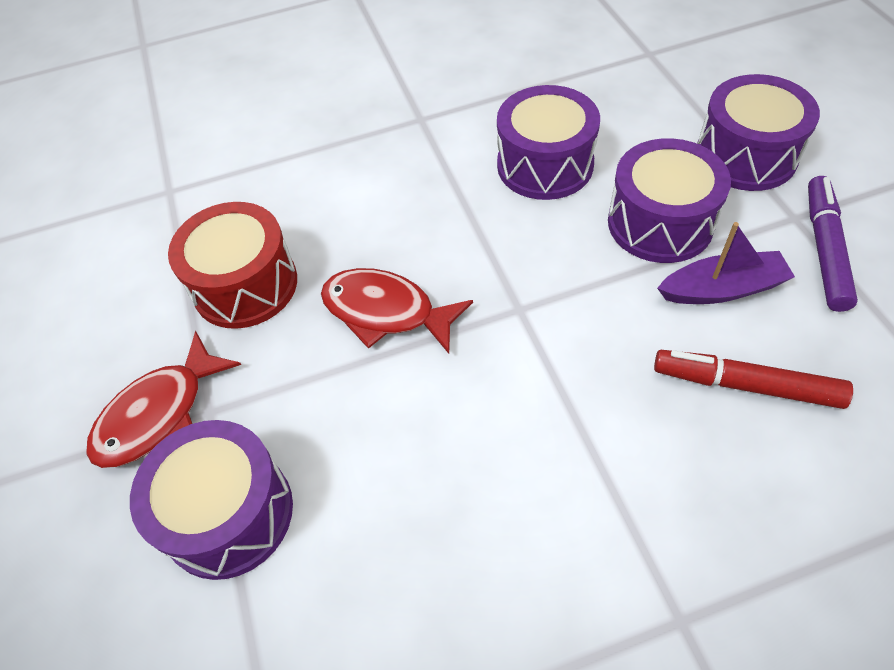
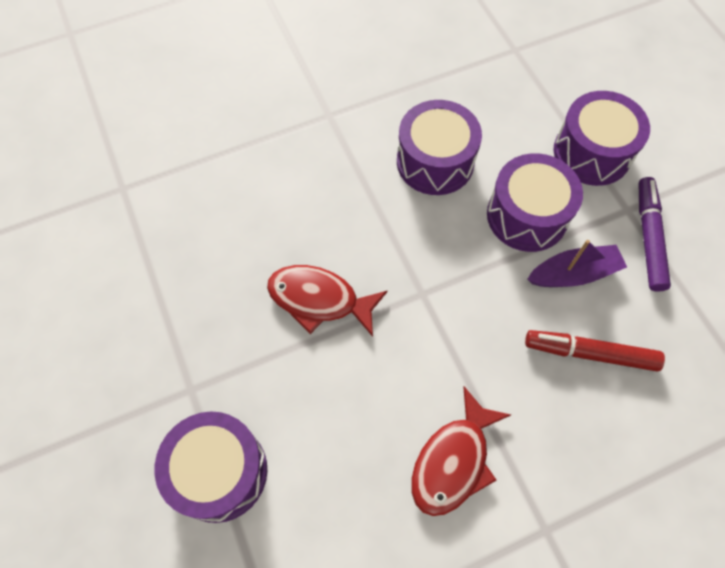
camera: 10 degrees left, 10 degrees up
red fish [86,331,241,468] -> red fish moved to [411,386,511,516]
red drum [168,202,297,329] -> none

